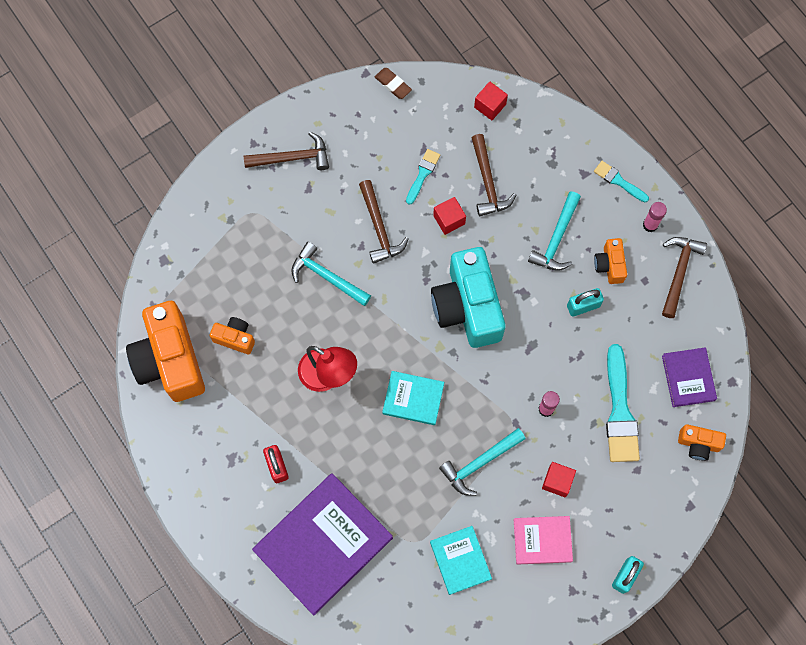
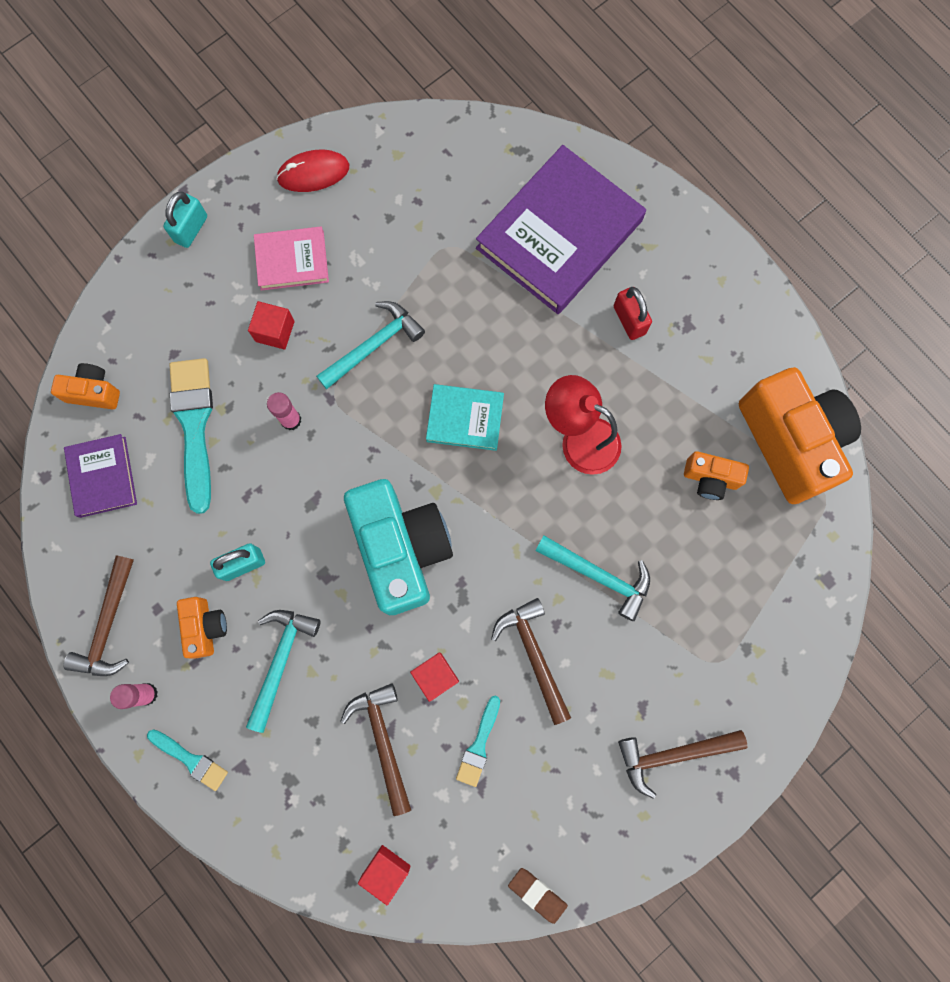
camera: 175 degrees right, 5 degrees up
turquoise book [430,526,492,595] -> none
none -> red mouse [276,150,349,192]

